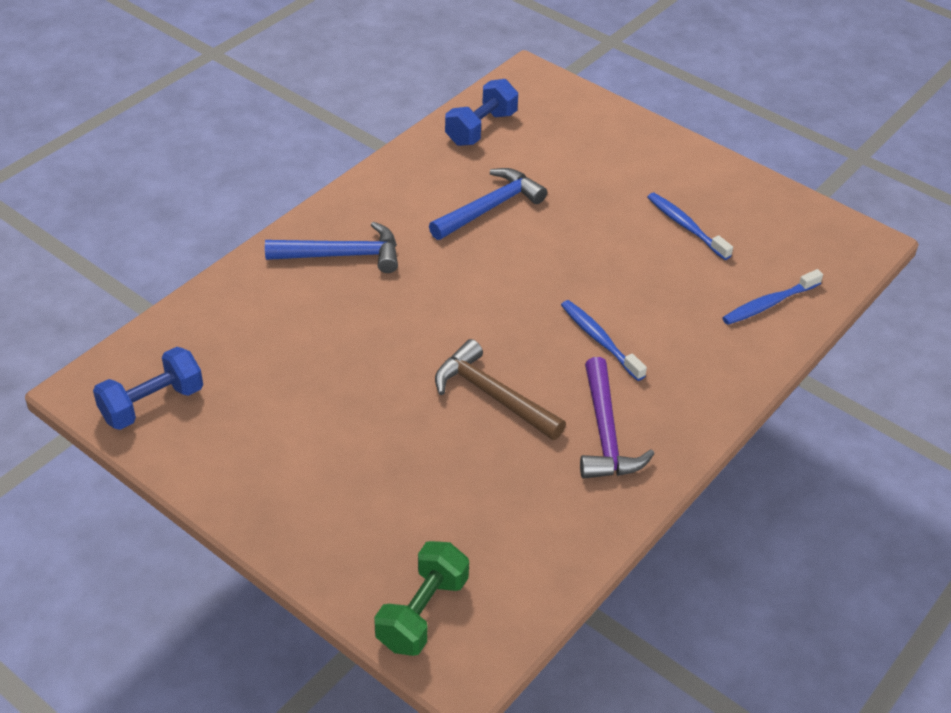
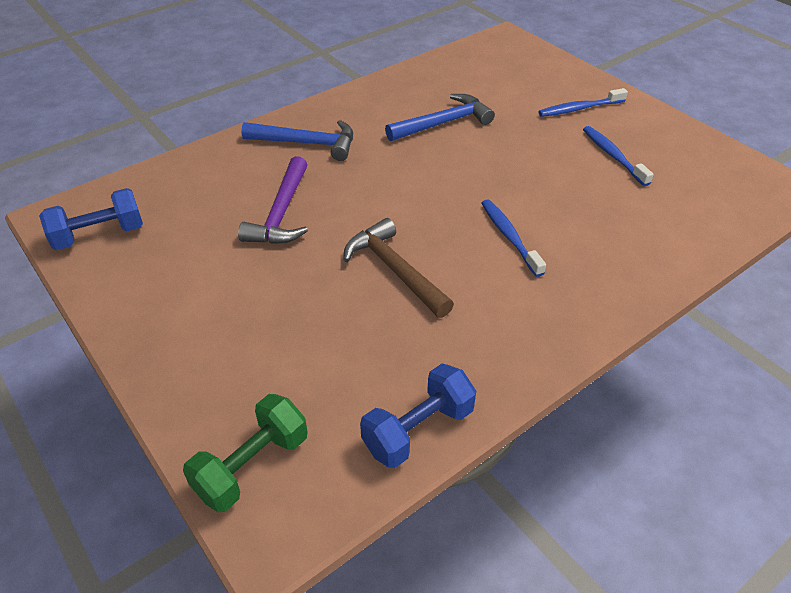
camera: 15 degrees right, 0 degrees up
blue dumbbell [445,79,518,146] -> blue dumbbell moved to [360,364,476,468]
purple hammer [580,357,655,479] -> purple hammer moved to [238,156,308,244]
blue toothbrush [722,269,823,325] -> blue toothbrush moved to [538,88,628,117]

